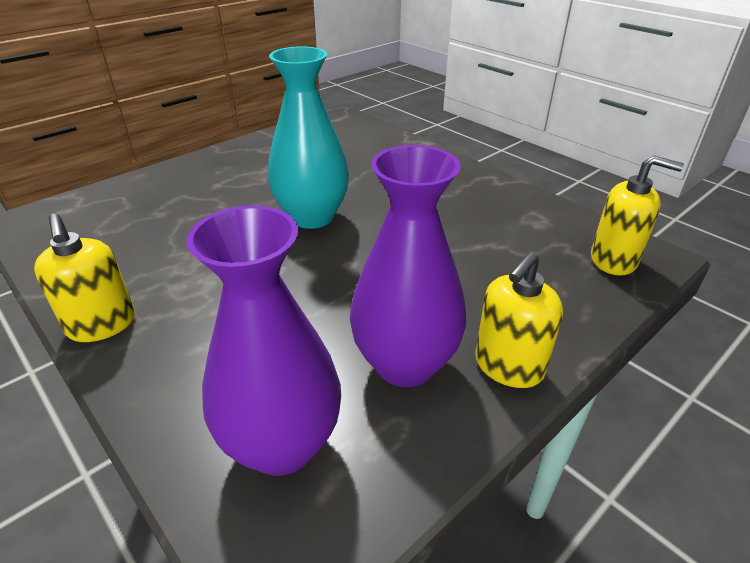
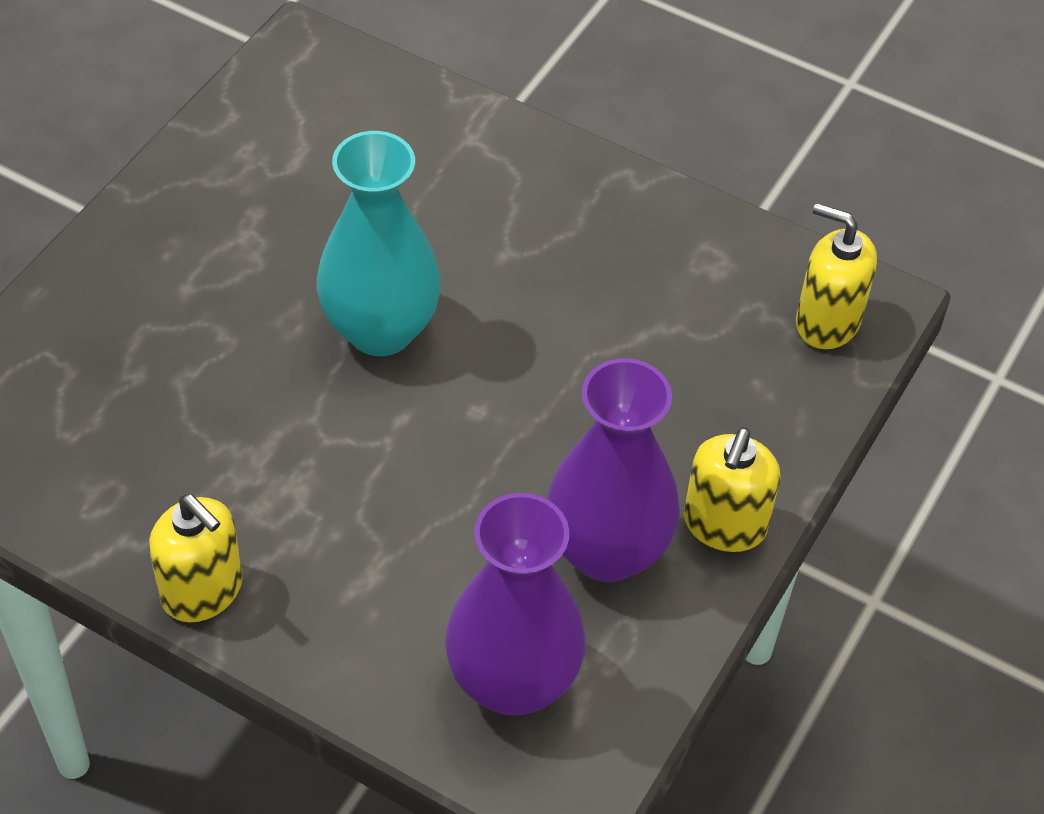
camera: 20 degrees left, 15 degrees up
yellow soap dispenser [591,155,684,275] -> yellow soap dispenser turned 150 degrees counterclockwise [796,203,877,349]

